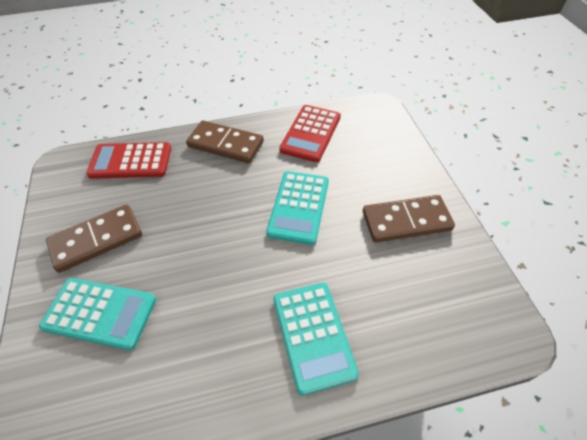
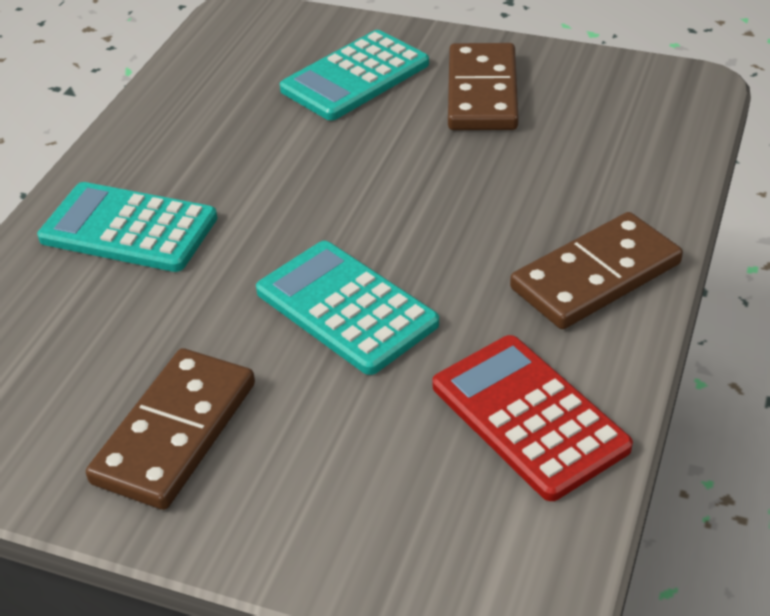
camera: 125 degrees right, 10 degrees down
red calculator [86,142,171,179] -> none

